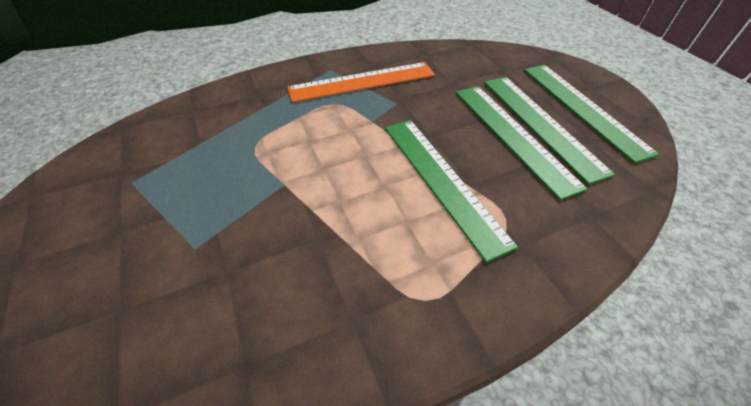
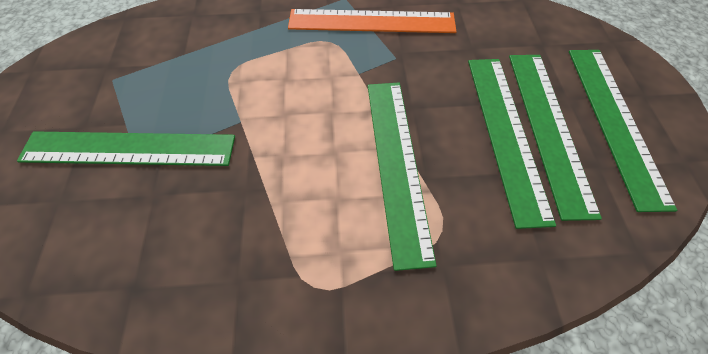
camera: 20 degrees right, 10 degrees up
none -> green ruler [17,131,235,166]

